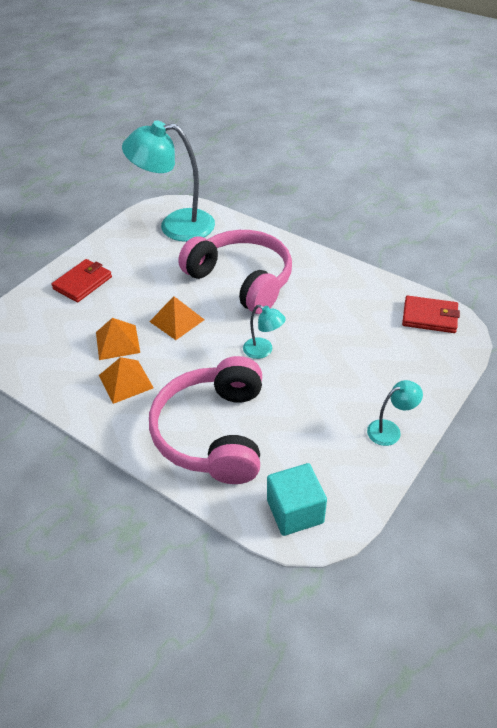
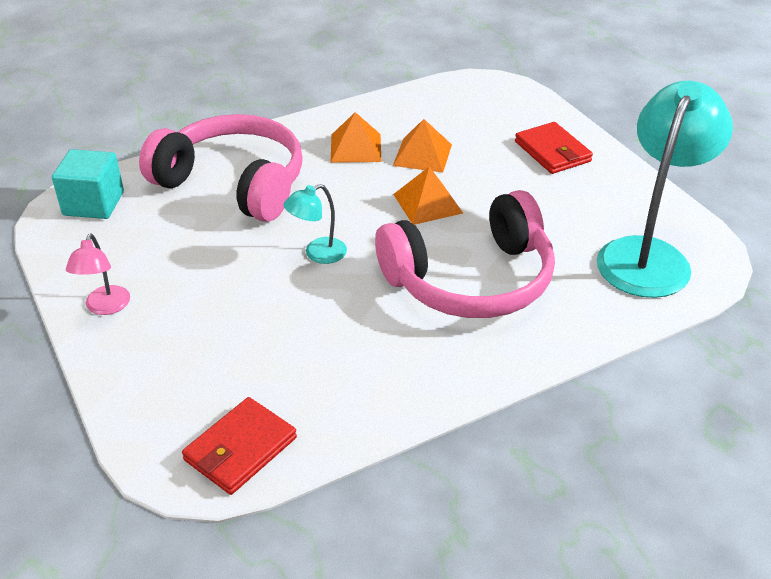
camera: 115 degrees right, 5 degrees down
turquoise lamp [367,380,423,446] -> pink lamp [66,233,130,315]

